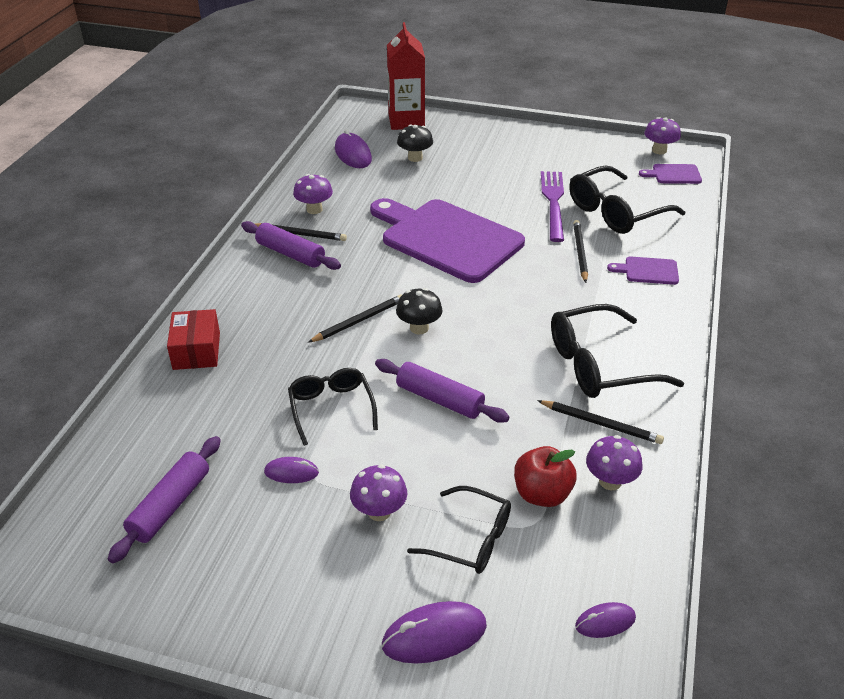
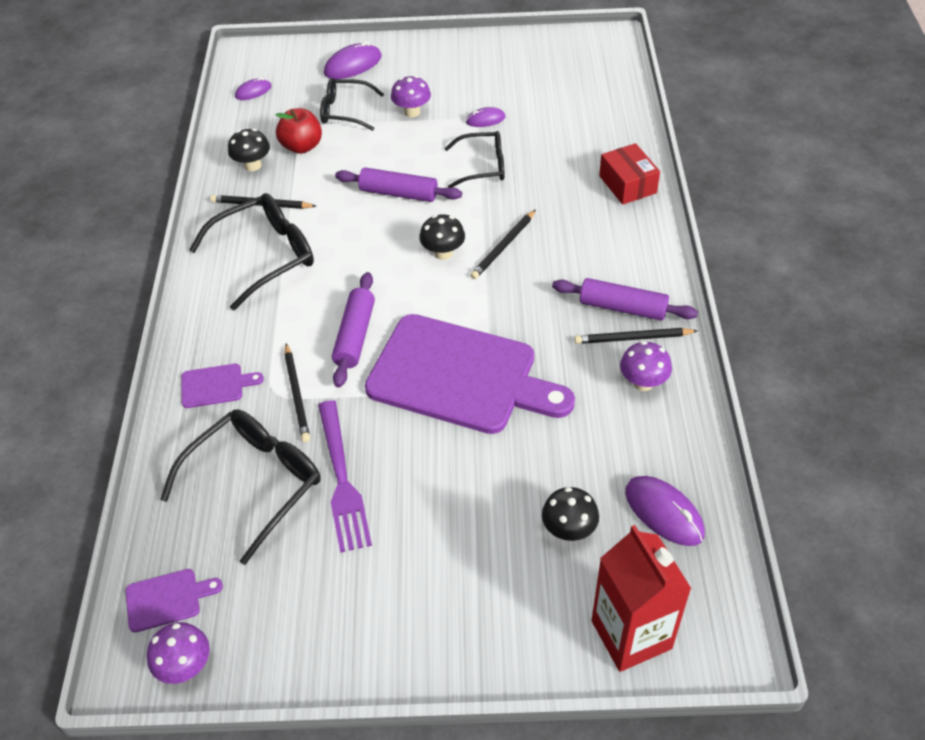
camera: 165 degrees right, 10 degrees up
purple rolling pin [108,436,221,563] -> purple rolling pin moved to [332,272,375,387]
black glasses [288,368,378,446] -> black glasses turned 60 degrees counterclockwise [444,131,505,188]
purple mushroom [586,435,643,490] -> black mushroom [228,129,270,171]

